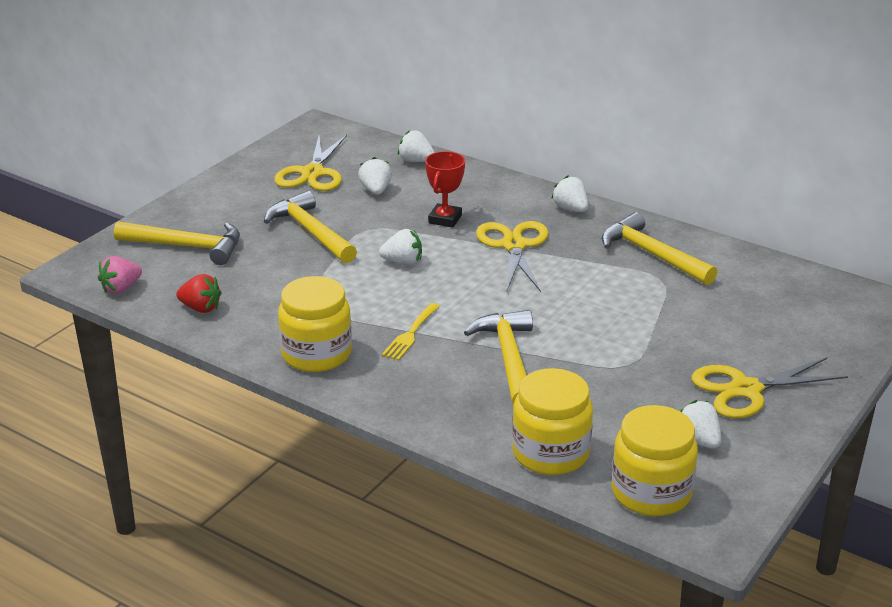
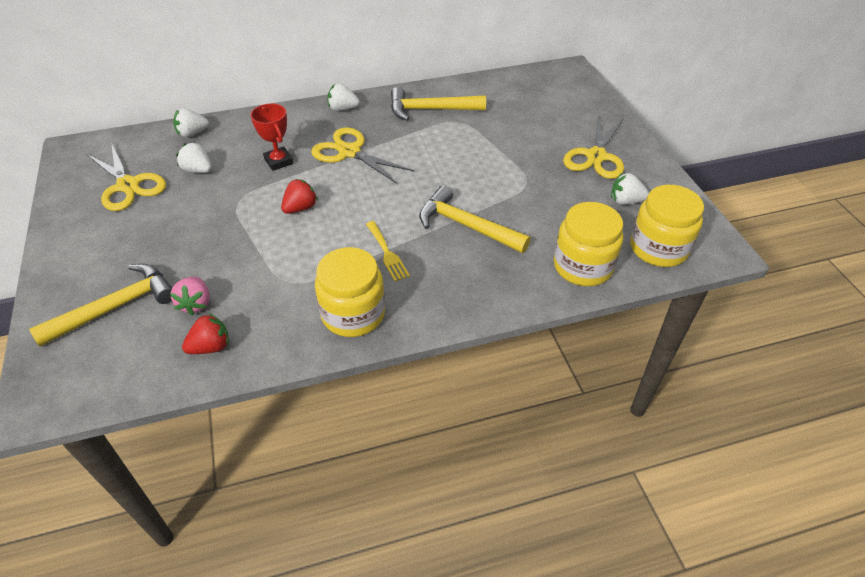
camera: 50 degrees left, 15 degrees up
pink strawberry [98,256,142,294] -> pink strawberry moved to [170,277,210,316]
yellow hammer [264,191,357,263] -> none
white strawberry [379,229,422,265] -> red strawberry [281,179,318,214]

